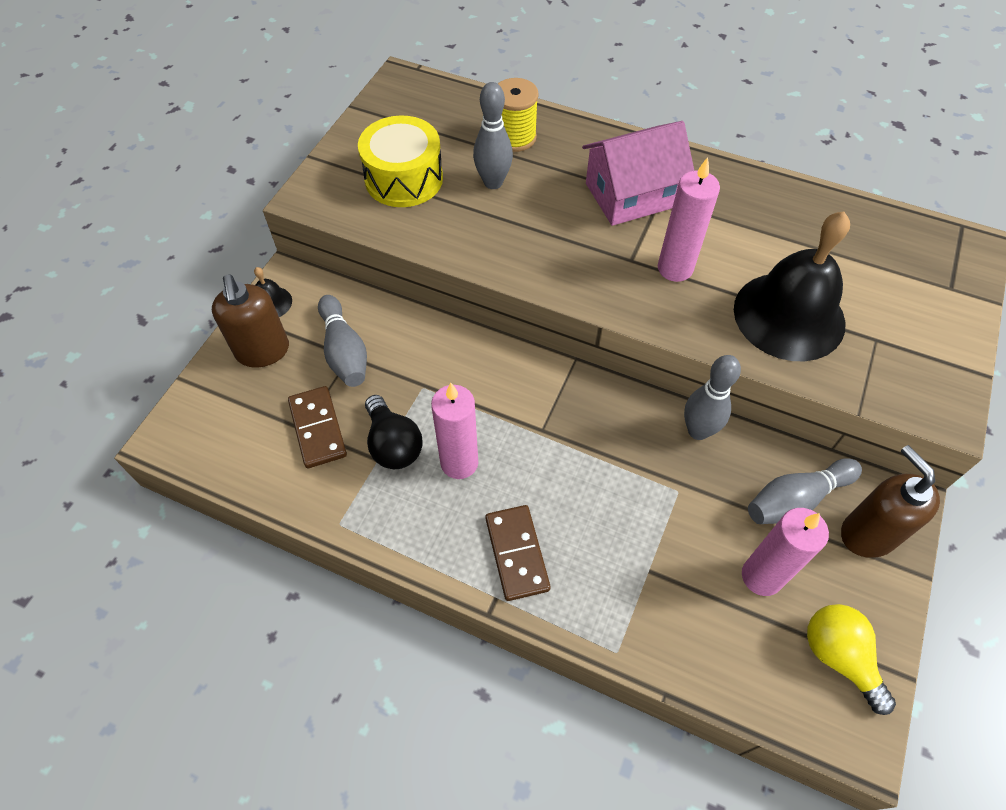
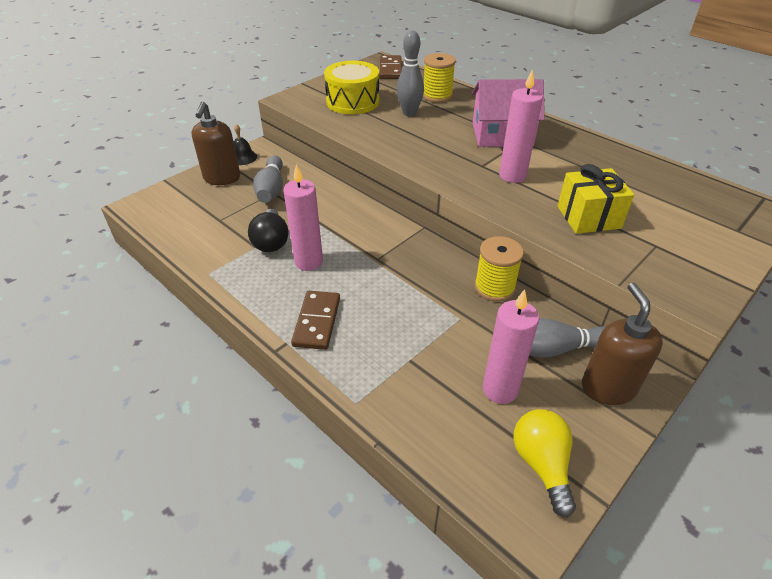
camera: 20 degrees right, 15 degrees down
brown domino [288,386,347,468] -> brown domino moved to [379,55,402,79]
grey bowling pin [684,355,741,440] -> yellow spool [475,236,524,301]
black bell [734,211,850,361] -> yellow gift [558,164,634,234]

